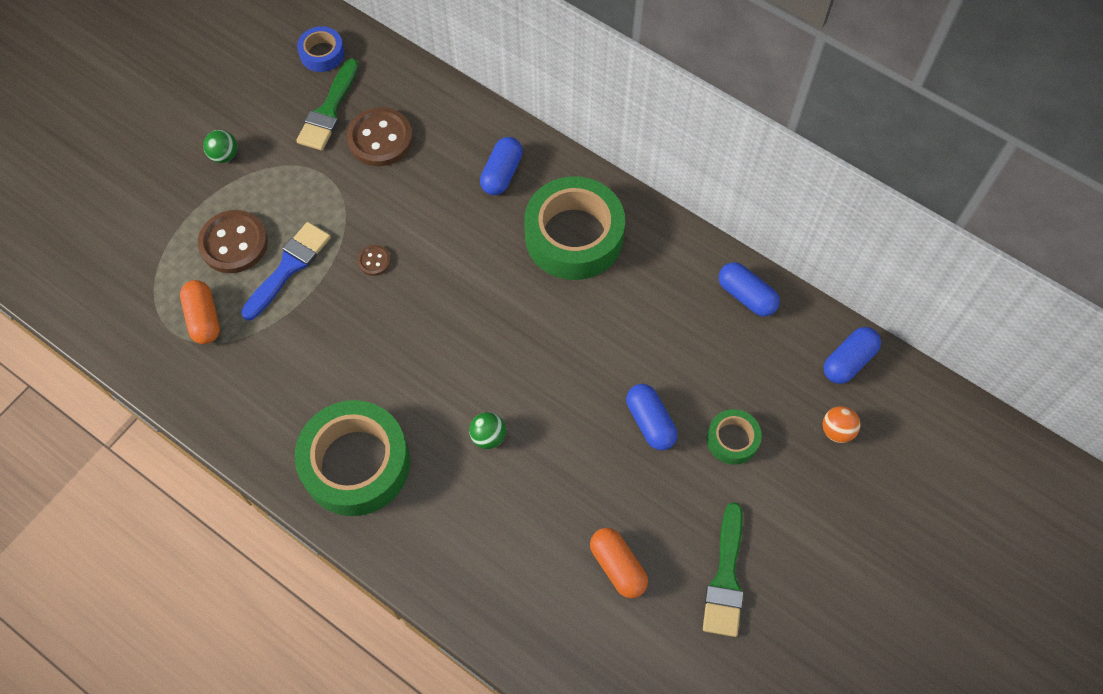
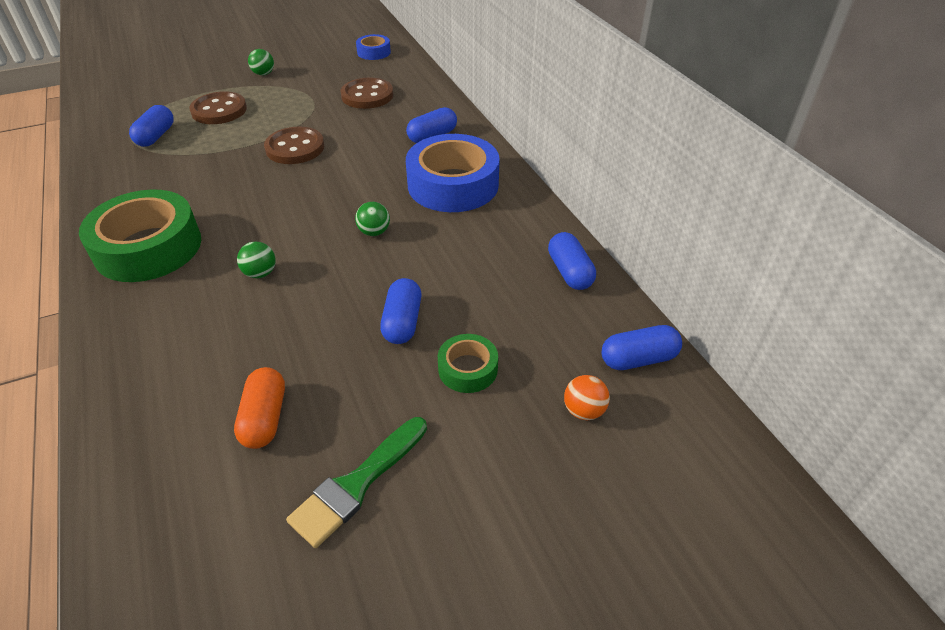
camera: 30 degrees right, 20 degrees down
orange capsule [180,280,220,344] -> blue capsule [129,105,174,147]
blue brush [241,222,331,321] -> none
green brush [296,58,359,150] -> none
brown button [357,245,391,276] -> brown button [264,127,324,164], size x2.08
green tape [524,176,625,280] -> blue tape [406,134,500,212]
none -> green ball [355,202,390,236]

